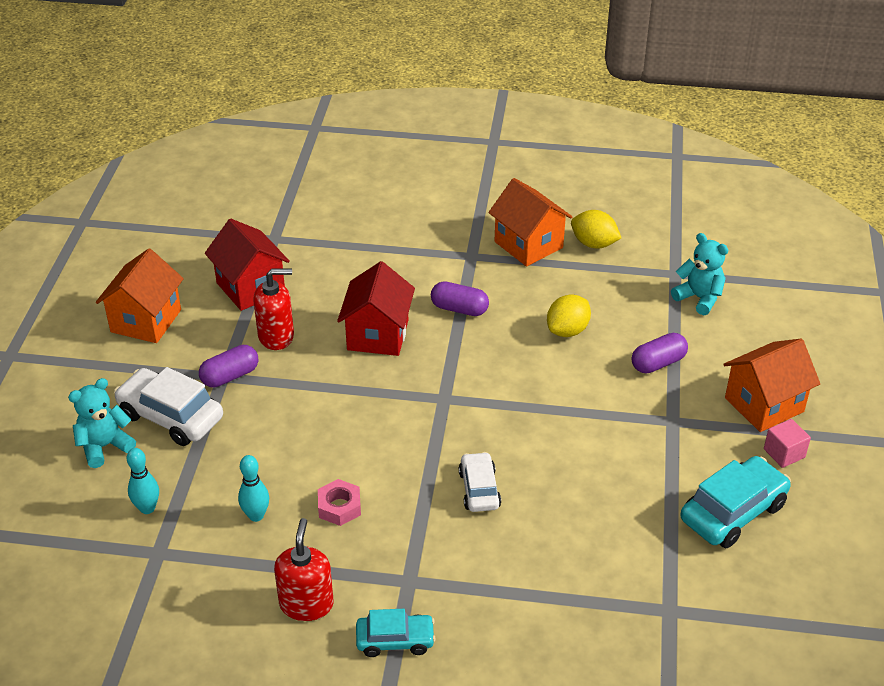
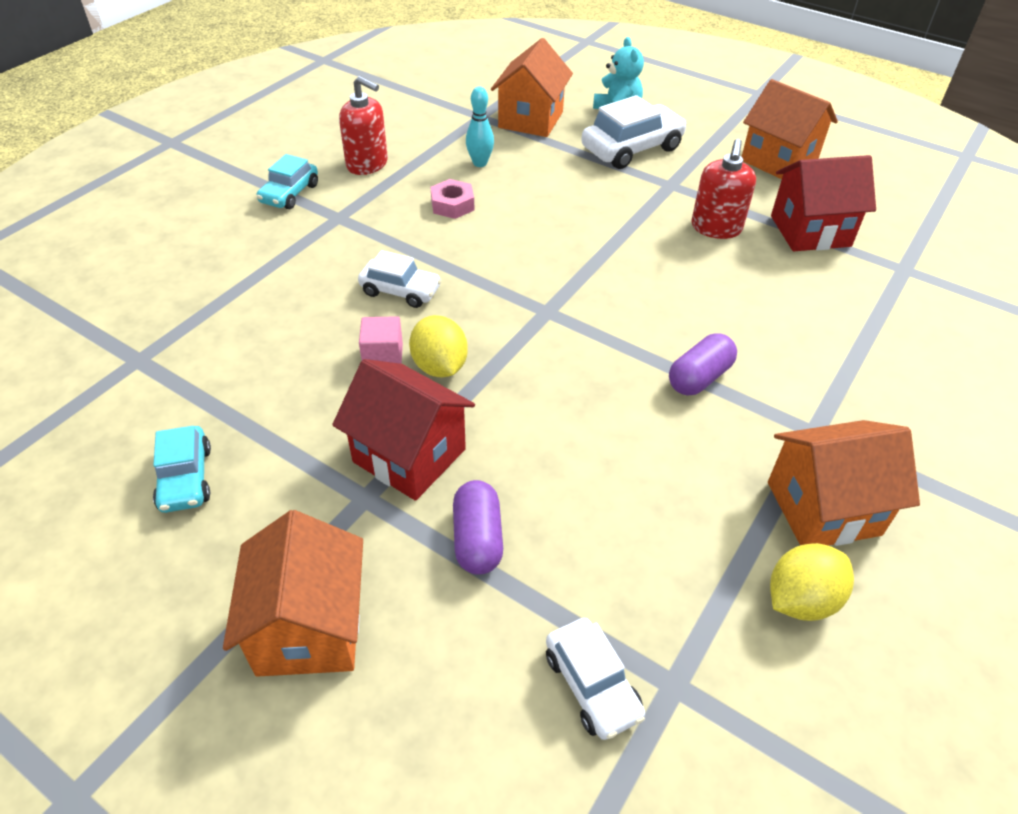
camera: 115 degrees right, 5 degrees up
turquoise bowling pin [127,448,159,514] -> orange house [491,38,573,137]
purple capsule [199,345,258,388] -> none
red house [337,261,415,356] -> red house moved to [332,359,475,501]
yellow lemon [547,294,591,337] -> yellow lemon moved to [409,315,468,377]
turquoise teddy bear [671,233,728,315] -> white car [546,618,645,740]
turquoise car [680,456,791,548] -> turquoise car [153,426,211,513], size x0.62
pink cube [764,419,811,468] -> pink cube moved to [359,316,403,364]

